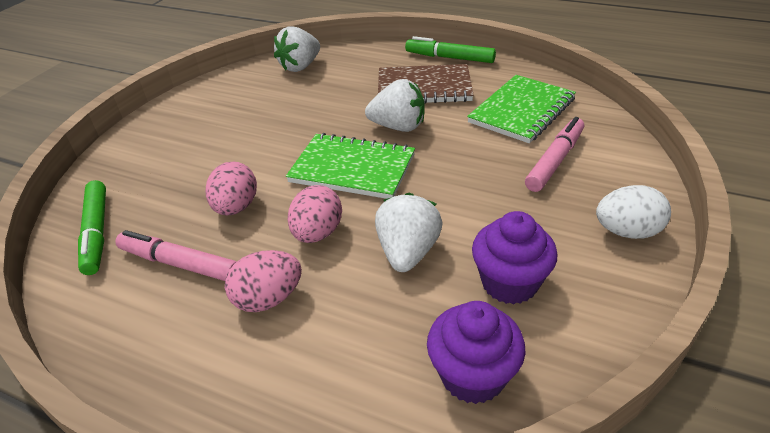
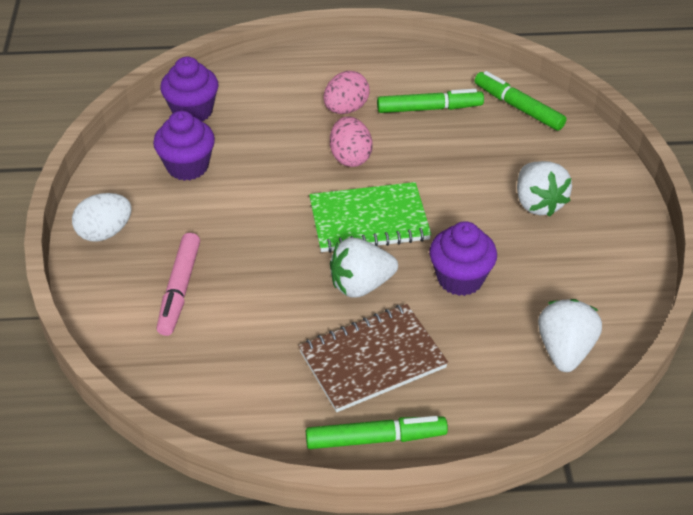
camera: 150 degrees right, 5 degrees up
pink marker [115,230,237,281] -> green marker [377,89,484,113]
pink egg [205,162,257,216] -> none
white strawberry [375,193,443,272] -> white strawberry moved to [517,161,572,217]
green notebook [467,75,576,143] -> none
none -> purple cupcake [429,221,497,296]

